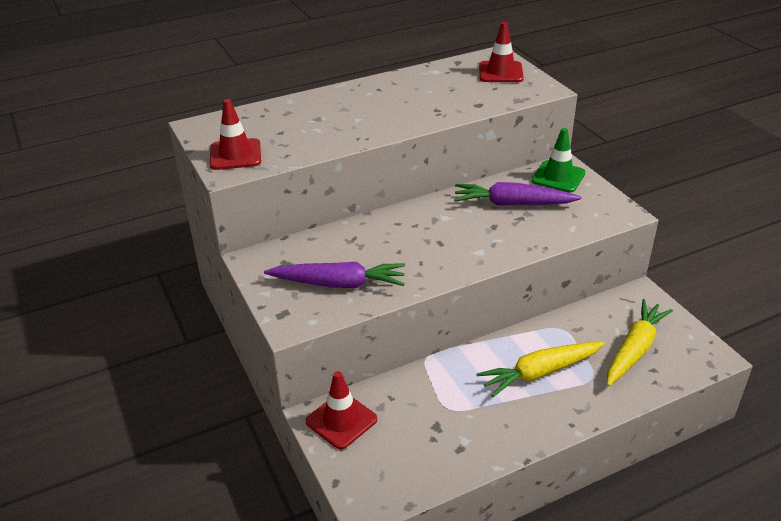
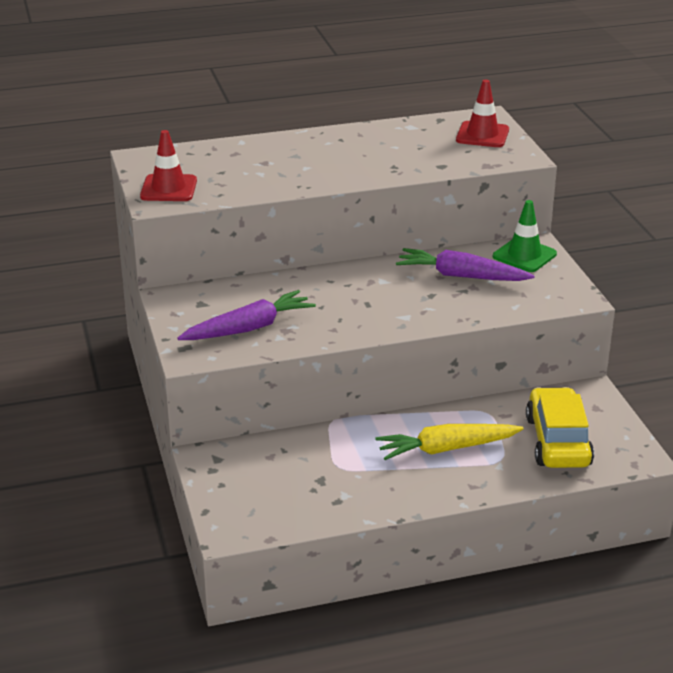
camera: 10 degrees right, 5 degrees down
purple carrot [264,262,405,288] -> purple carrot turned 45 degrees counterclockwise [177,290,316,340]
red traffic cone [306,371,377,449] -> none
yellow carrot [607,299,673,386] -> yellow car [526,387,594,468]

